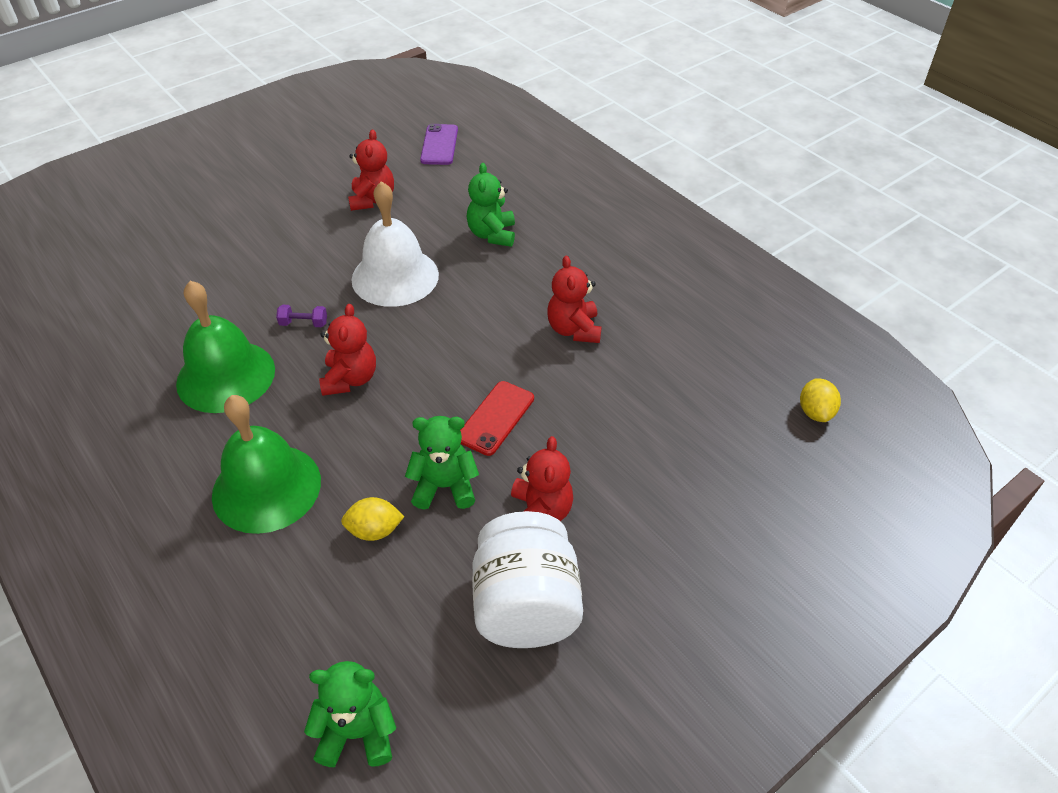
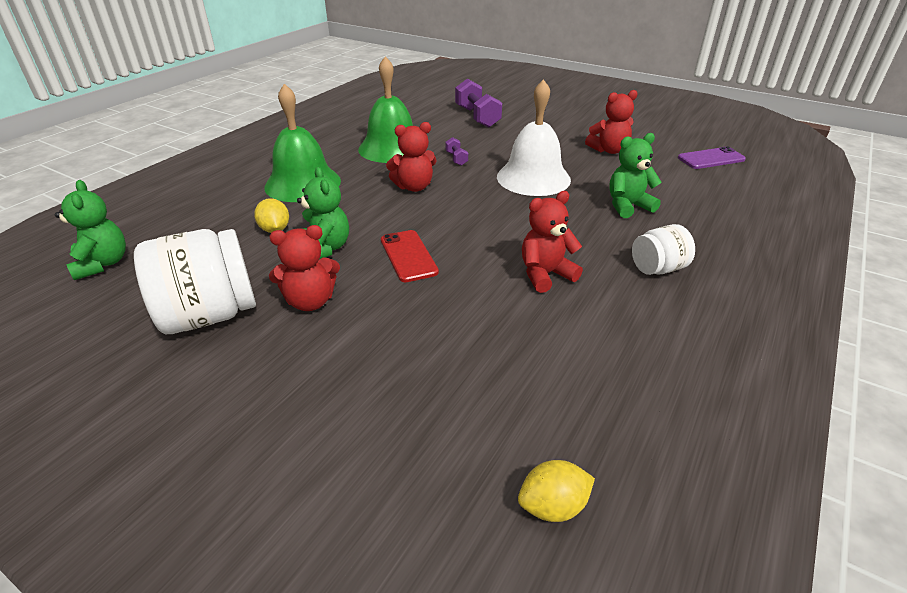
camera: 70 degrees right, 10 degrees down
red phone [460,381,534,456] -> red phone turned 60 degrees clockwise [381,230,439,282]
none -> purple dumbbell [455,79,502,127]
none -> white jar [632,224,695,275]

